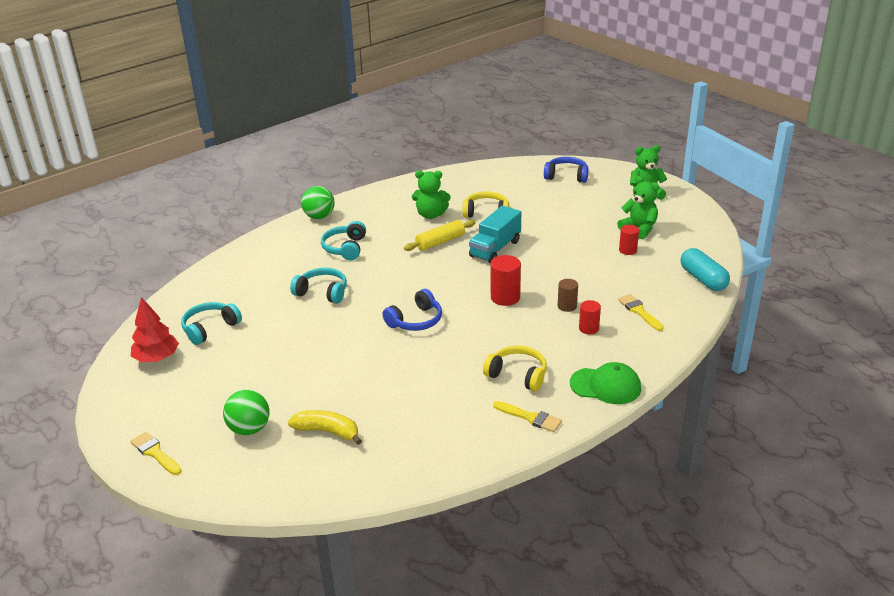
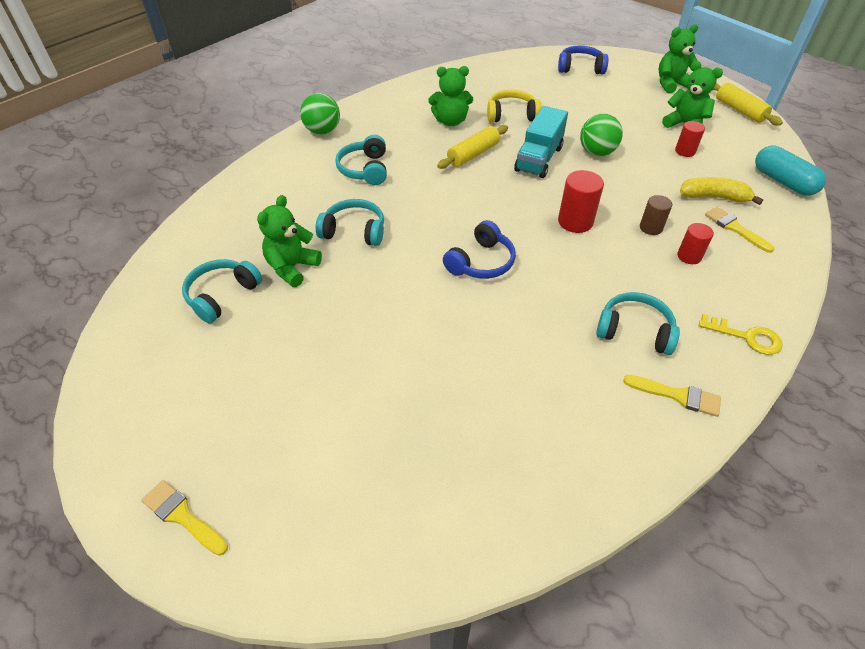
camera: 10 degrees left, 15 degrees up
red tree [131,297,179,362] -> none
green ball [223,390,269,435] -> green ball moved to [580,114,623,156]
yellow banana [288,410,362,445] -> yellow banana moved to [680,177,763,205]
yellow headphones [483,346,547,391] -> turquoise headphones [596,292,680,355]
green cap [570,362,641,404] -> yellow key [699,314,783,355]
none -> green teddy bear [257,195,322,287]
none -> yellow rolling pin [713,82,783,126]

